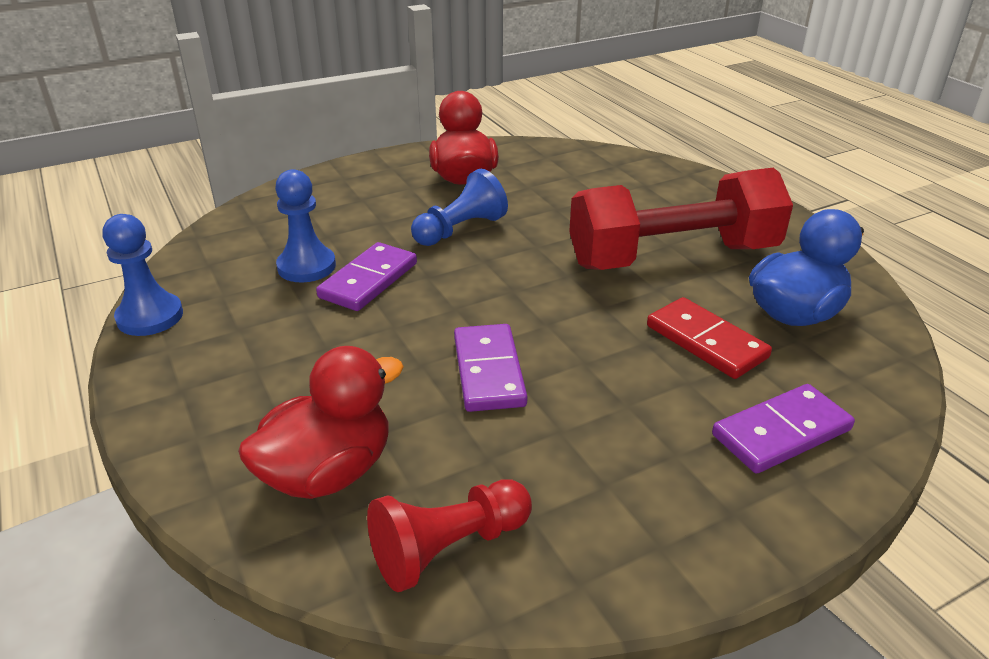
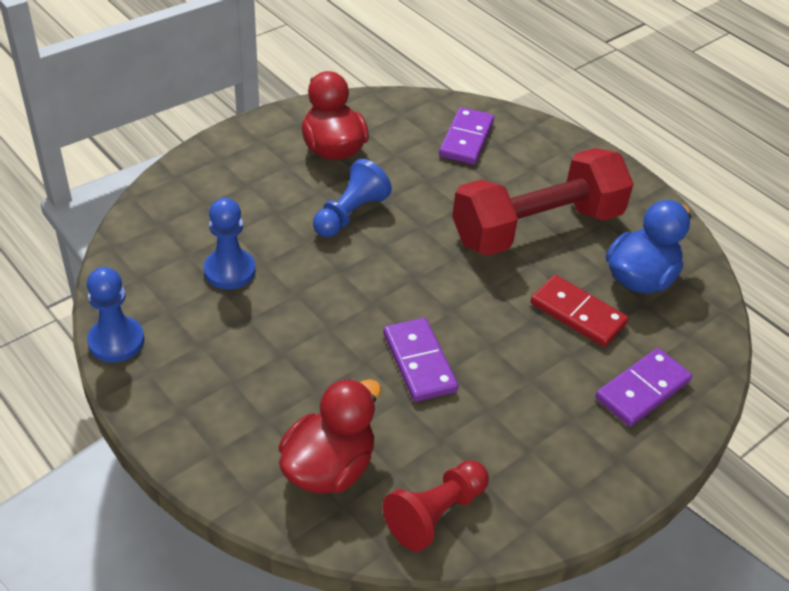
camera: 15 degrees left, 10 degrees up
purple domino [316,242,417,311] -> purple domino moved to [439,107,494,164]

